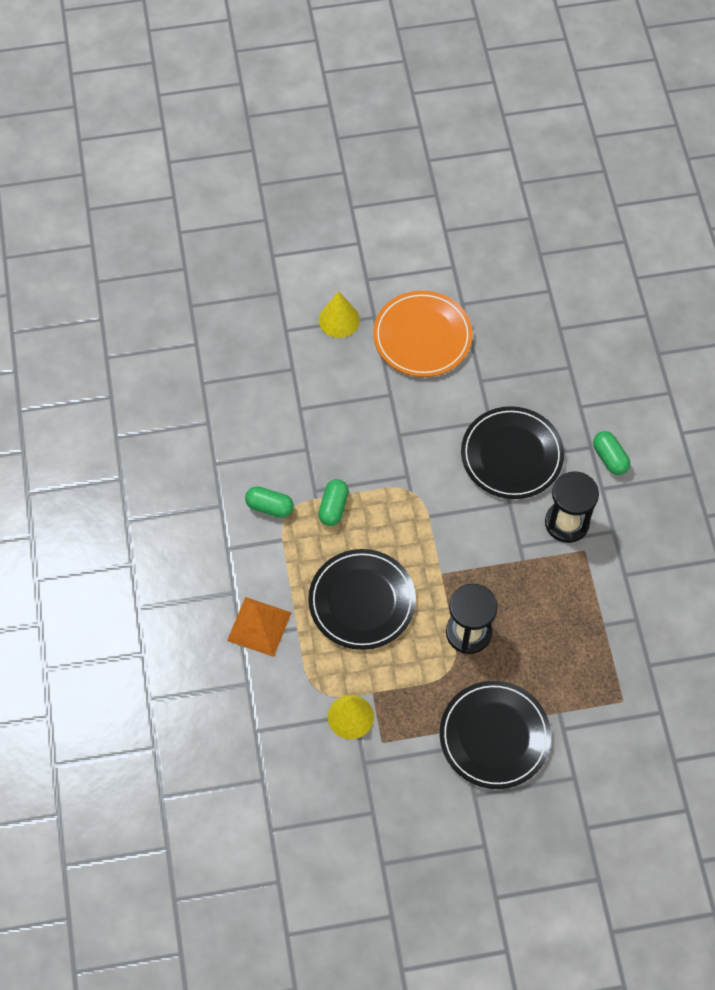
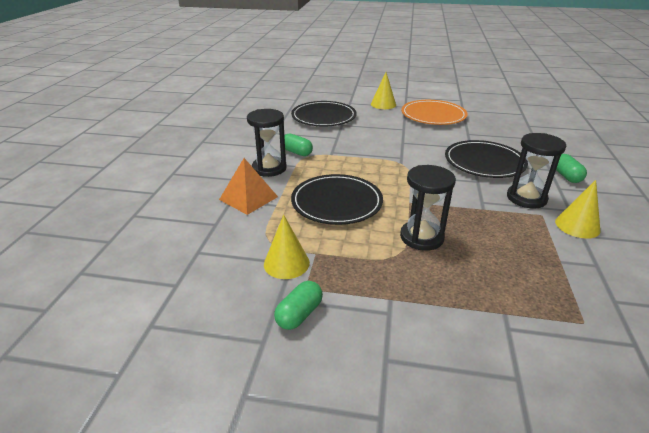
camera: 20 degrees right, 30 degrees down
green capsule [318,479,349,526] -> green capsule moved to [274,281,323,330]
black plate [440,681,551,789] -> black plate moved to [291,101,357,126]
none -> black hourglass [247,109,287,177]
none -> yellow cone [555,180,601,239]

